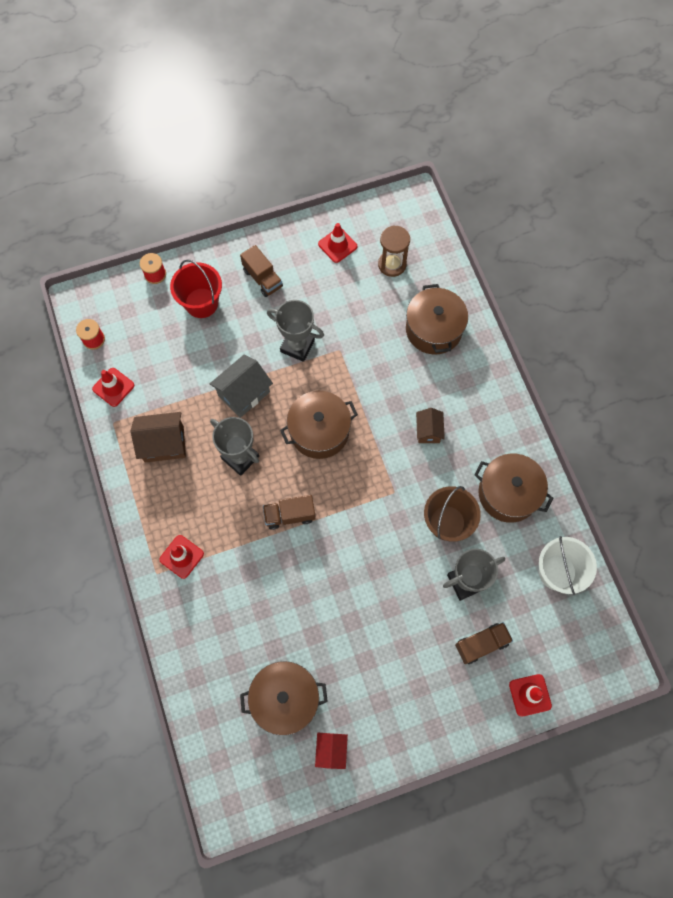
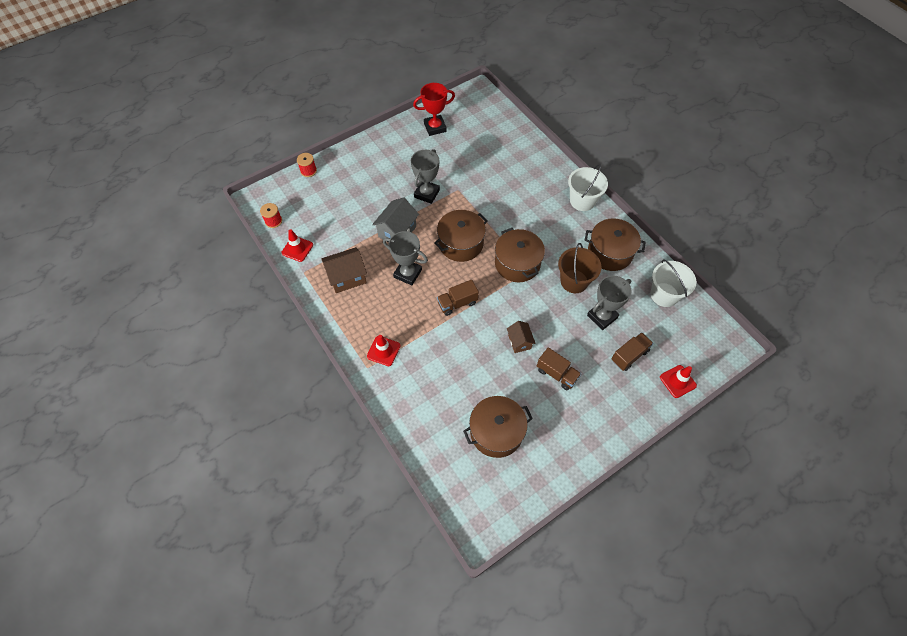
camera: 15 degrees left, 10 degrees down
red bucket [170,260,222,318] -> none
brown truck [240,245,283,297] -> brown truck moved to [537,347,581,390]
grey trophy [267,300,324,362] -> grey trophy turned 75 degrees counterclockwise [411,149,440,204]
red house [315,733,348,769] -> none
red traffic cone [318,223,357,263] -> red trophy [413,83,455,136]
brown hourglass [378,226,410,277] -> none
brown pot [406,284,468,355] -> brown pot moved to [495,228,545,282]
brown house [416,408,445,443] -> brown house moved to [507,321,536,353]
none -> white bucket [568,164,608,211]

